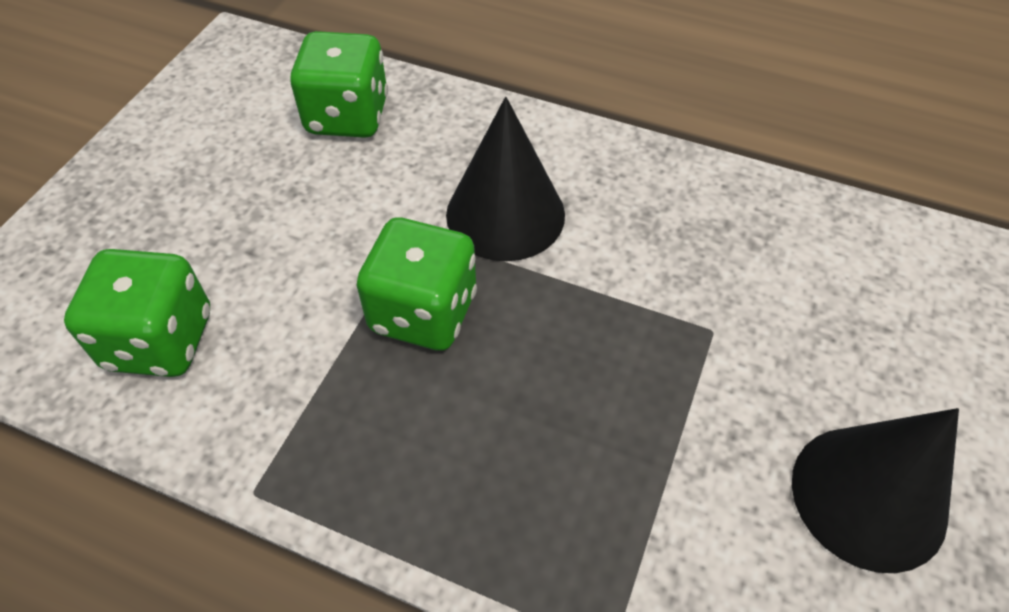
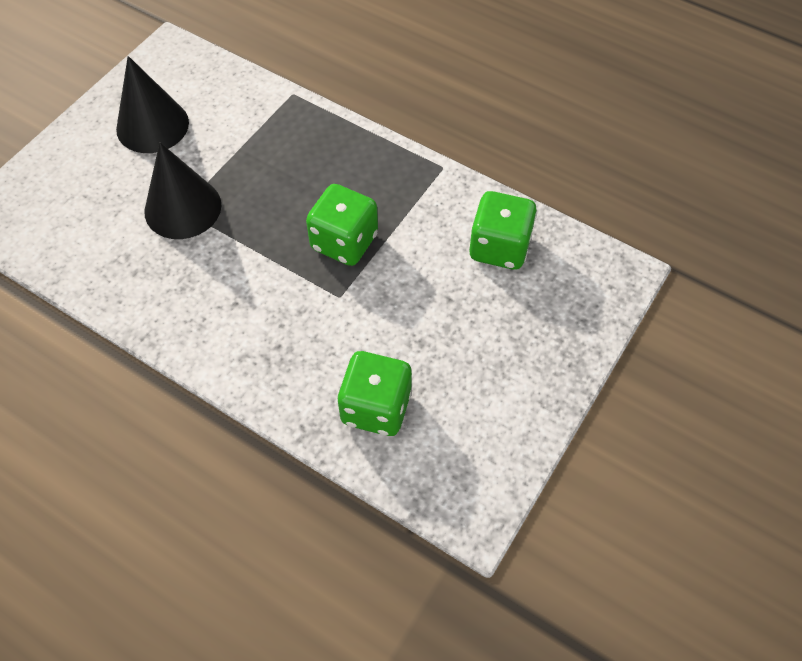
camera: 170 degrees left, 5 degrees up
black cone [446,97,565,261] -> black cone moved to [144,142,221,239]

